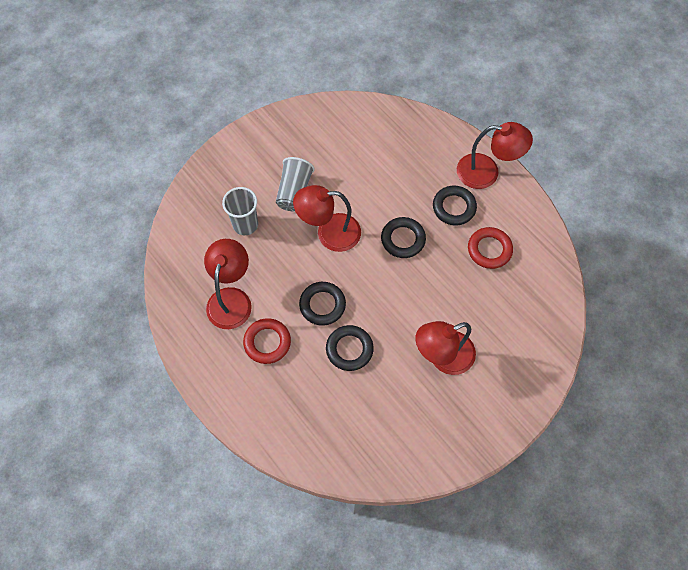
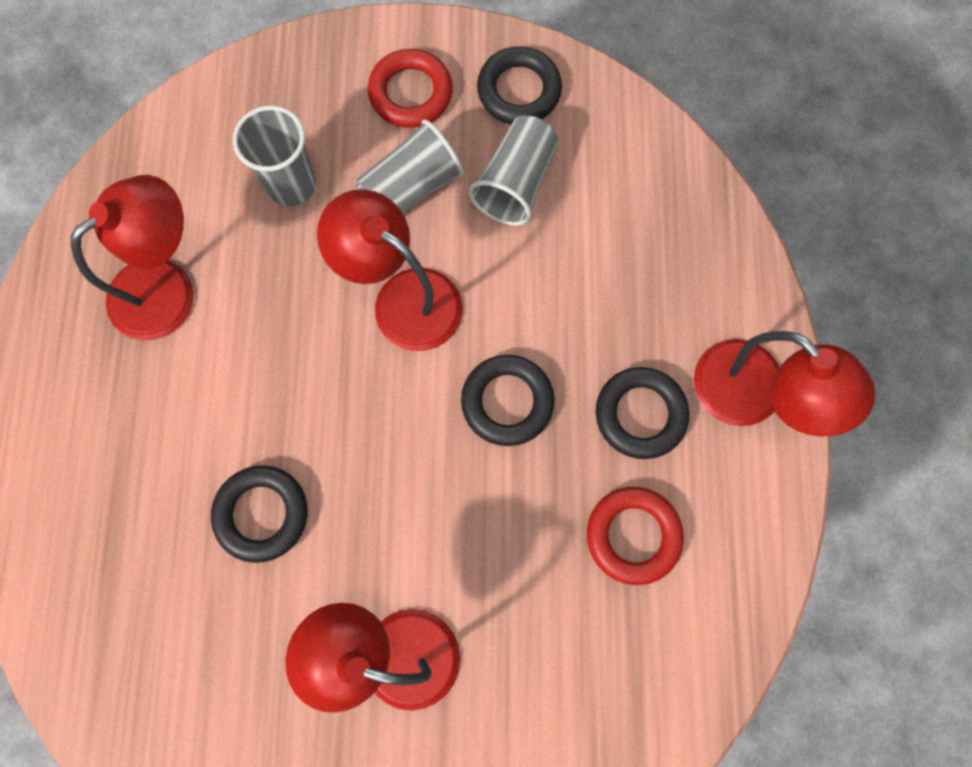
camera: 40 degrees right, 10 degrees up
red ring [243,318,291,364] -> red ring moved to [368,49,453,128]
black ring [299,282,346,326] -> black ring moved to [477,46,562,124]
none -> grey cup [469,116,559,226]

